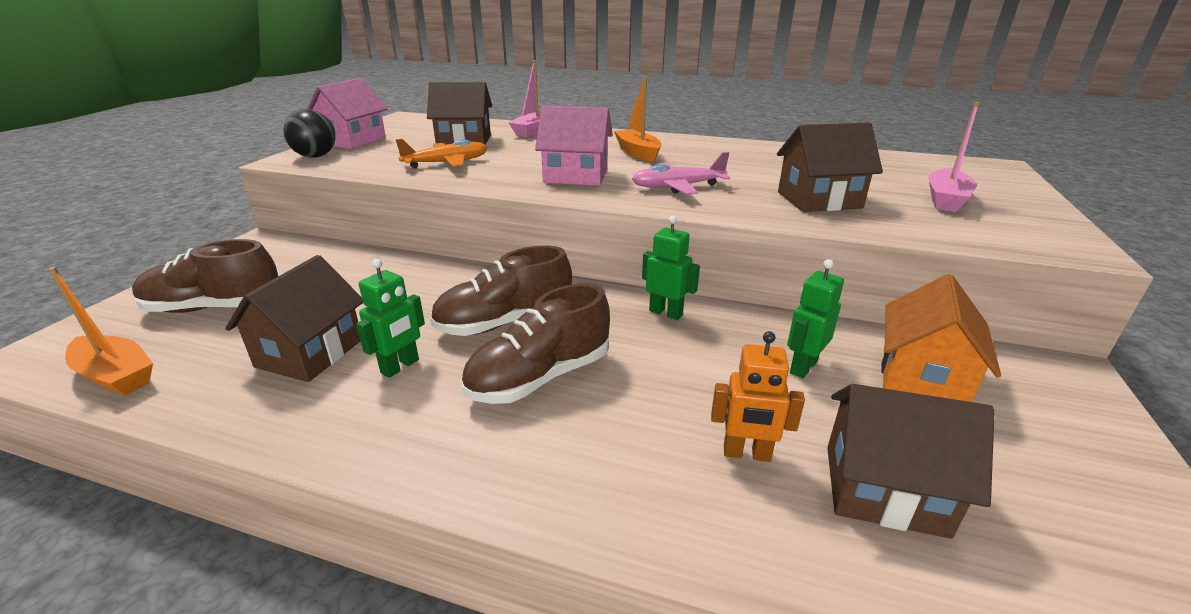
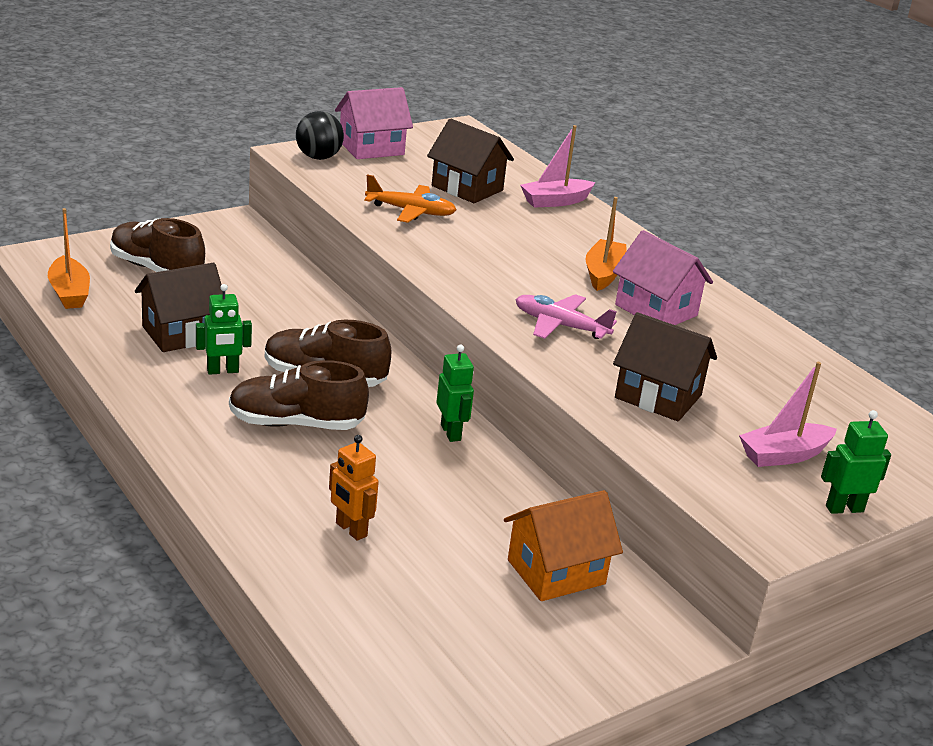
camera: 35 degrees right, 0 degrees up
pink house [535,106,613,186] -> pink house moved to [613,230,713,325]
green robot [787,259,844,378] -> green robot moved to [821,410,891,514]
brown house [827,384,995,539] -> none

